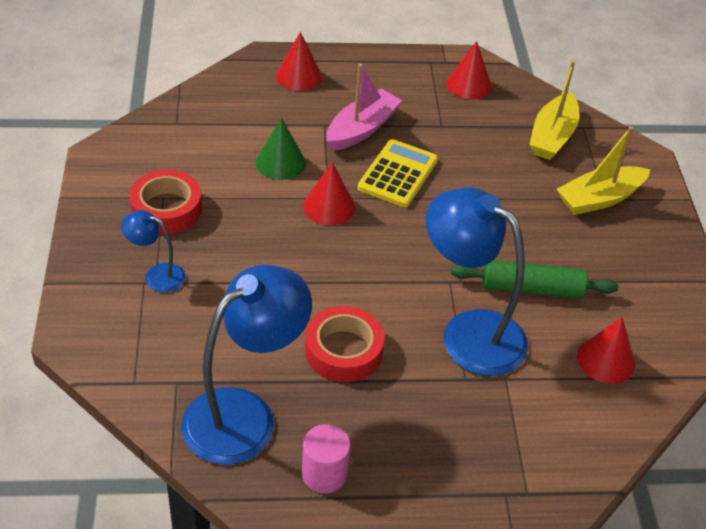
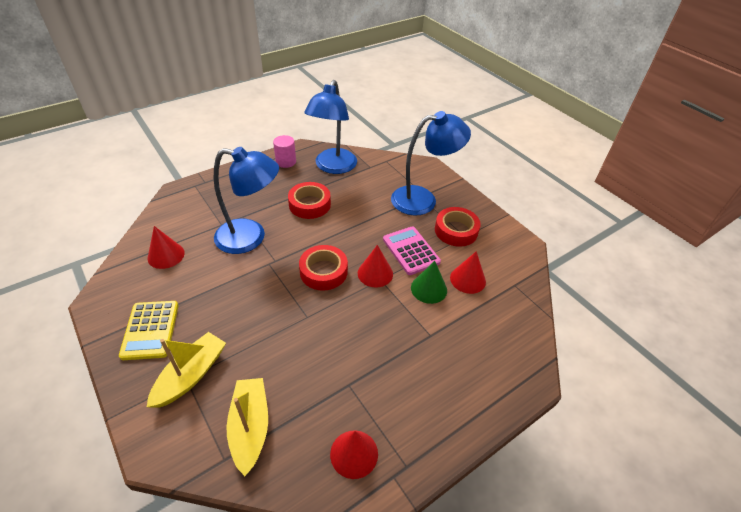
camera: 150 degrees right, 0 degrees up
blue lamp [121,210,186,293] -> blue lamp [391,111,471,215], size x2.06
red cone [276,32,322,91] -> red cone moved to [450,251,486,294]
pink boat [326,64,402,151] -> none
yellow calculator [358,139,438,208] -> yellow calculator moved to [119,301,179,360]
green rolling pin [451,260,618,299] -> none
none -> red tape [299,245,348,291]
none -> pink calculator [383,226,441,275]

